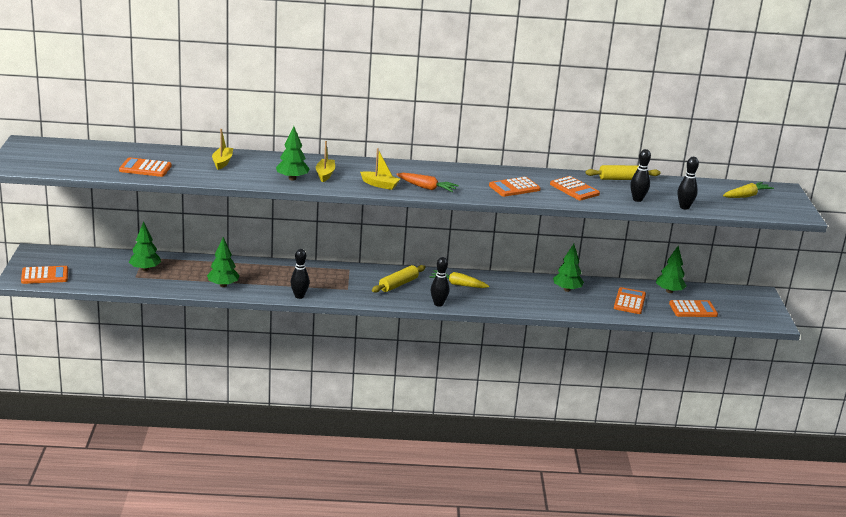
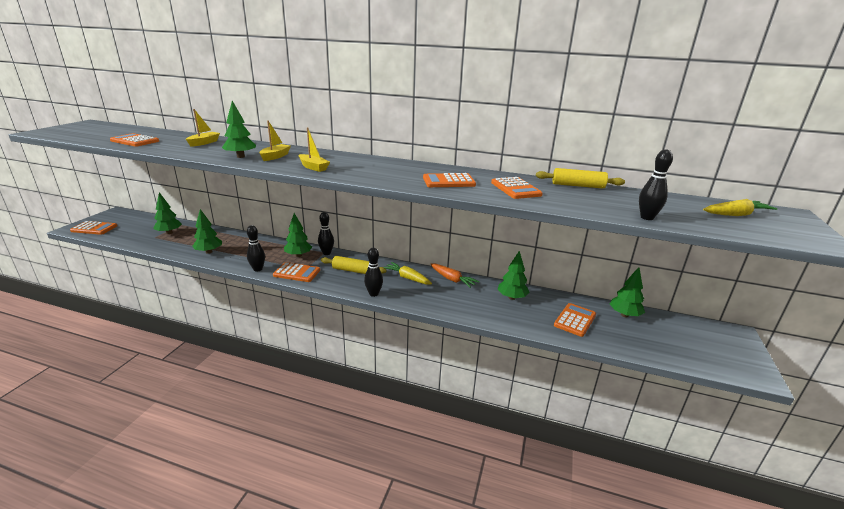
camera: 20 degrees right, 0 degrees up
yellow rolling pin [372,265,425,293] -> yellow rolling pin turned 45 degrees clockwise [321,256,387,274]
orange carrot [396,173,459,192] -> orange carrot moved to [430,264,479,288]
black bowling pin [630,149,651,202] -> black bowling pin moved to [318,212,334,255]
orange calculator [669,300,718,317] -> orange calculator moved to [273,262,320,282]
none -> green tree [284,213,312,257]

